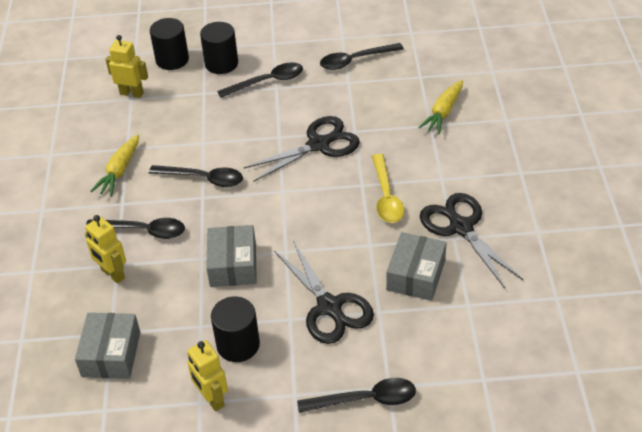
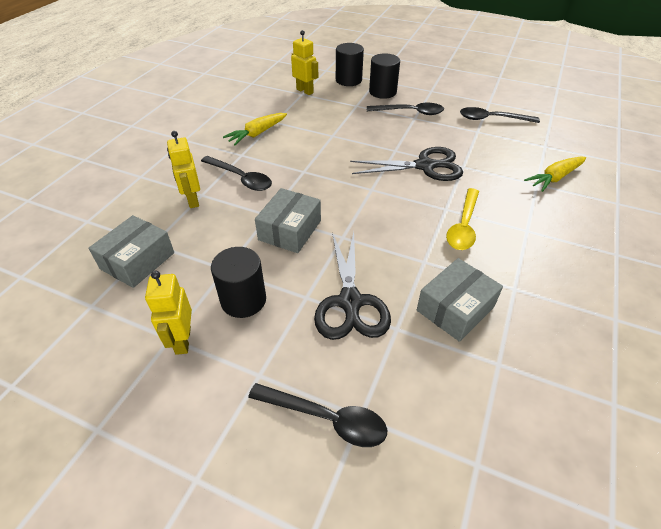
camera: 25 degrees right, 0 degrees up
black spoon [149,165,243,187] -> none
black scissors [420,193,523,288] -> none

